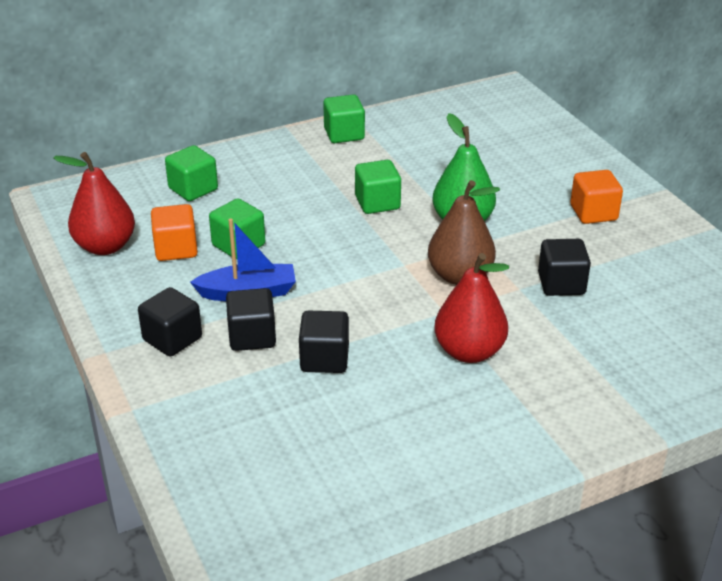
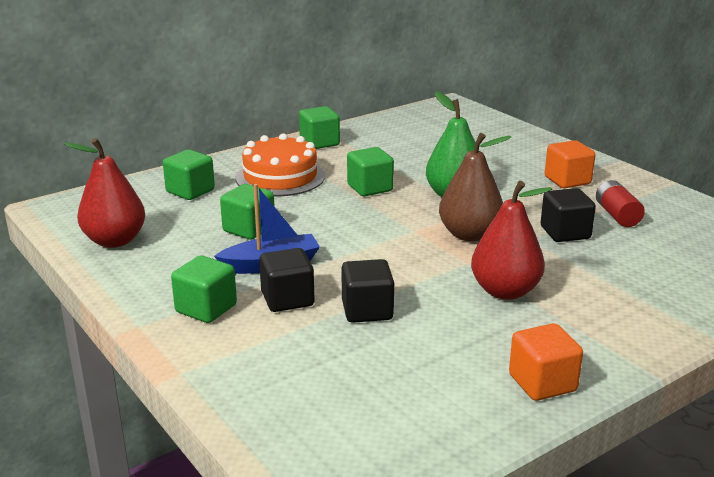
camera: 10 degrees left, 10 degrees down
black cube [138,287,202,357] -> green cube [171,255,237,323]
orange cube [151,204,198,261] -> orange cube moved to [509,323,583,401]
none -> orange cake [236,133,325,196]
none -> red battery [596,180,645,227]

